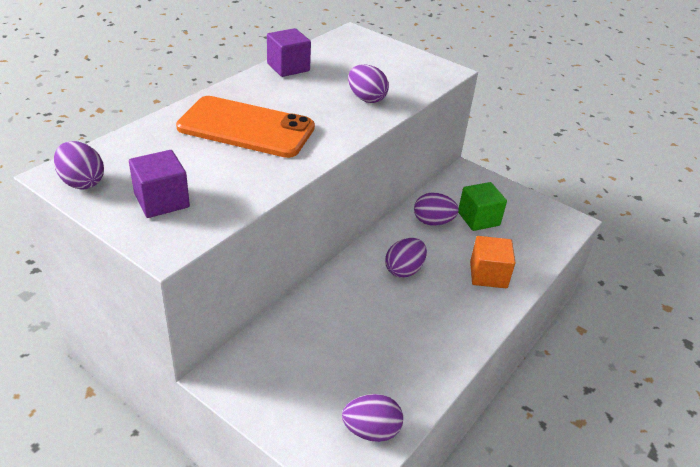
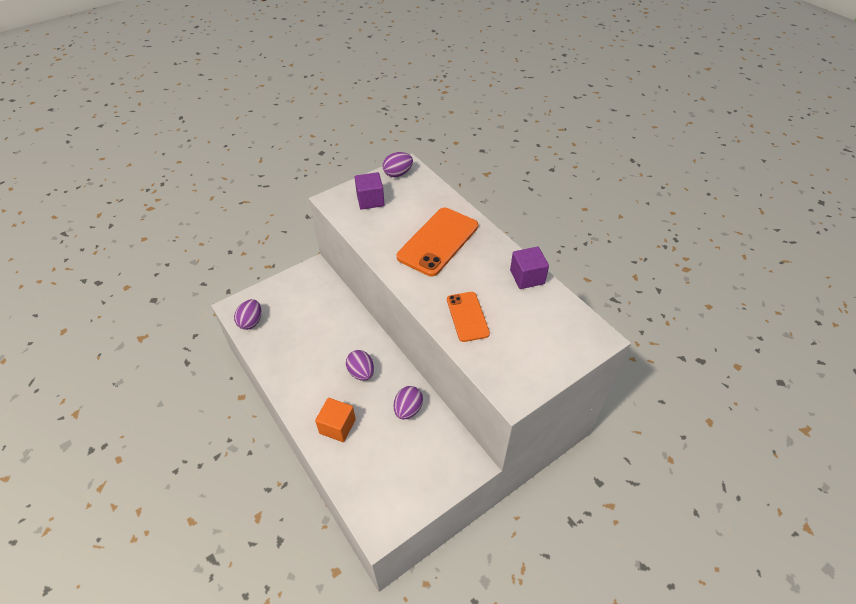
camera: 110 degrees right, 10 degrees up
purple egg [348,64,389,103] -> orange phone [447,292,490,342]
green cube [458,182,507,231] -> none

